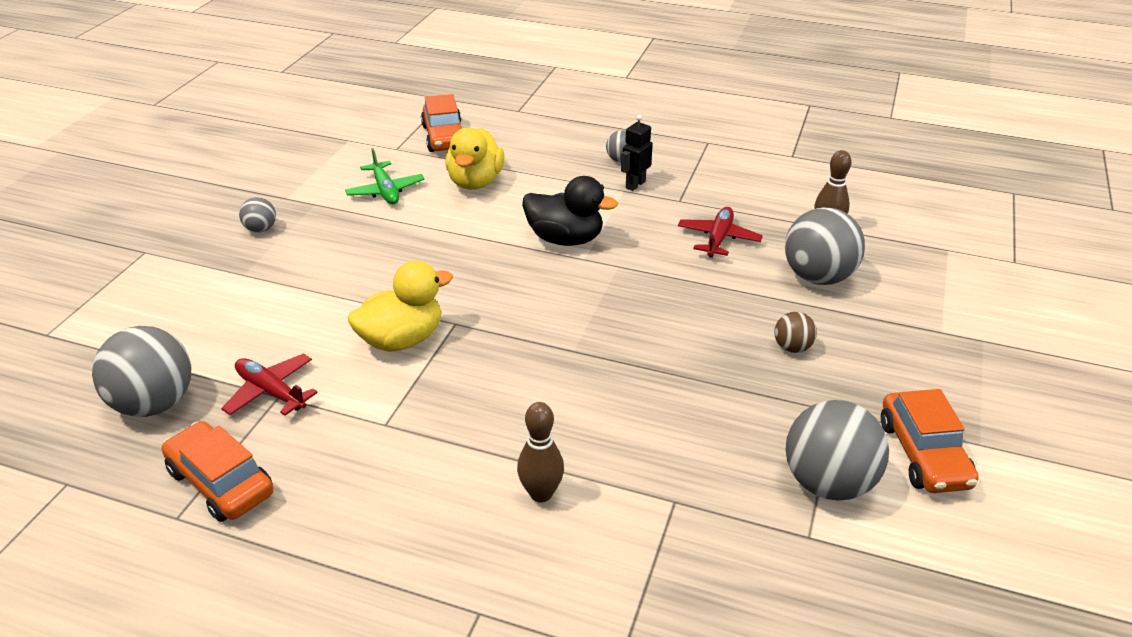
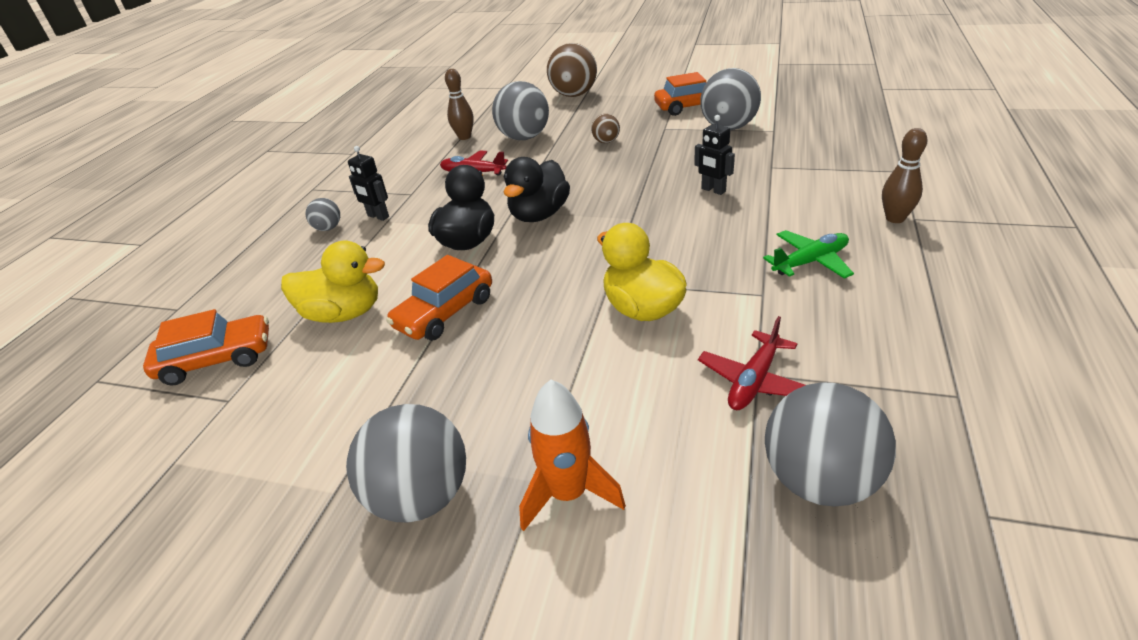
camera: 90 degrees left, 0 degrees up
orange car [162,421,273,522] -> orange car moved to [386,255,492,341]
grey ball [239,197,276,233] -> grey ball [346,404,466,523], size x2.03
green plane [345,148,425,204] -> green plane moved to [763,230,854,279]
brown bowling pin [517,402,564,502] -> brown bowling pin moved to [882,128,928,223]
none -> black duck [504,157,570,222]
none -> orange rocket [519,380,626,531]
none -> brown ball [547,43,597,97]
none -> black robot [694,115,735,195]

